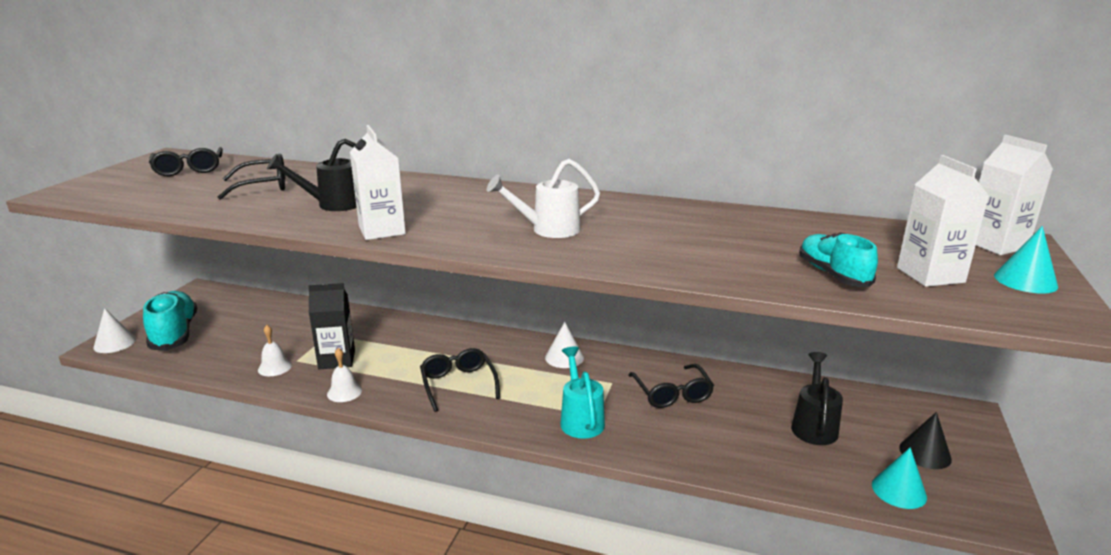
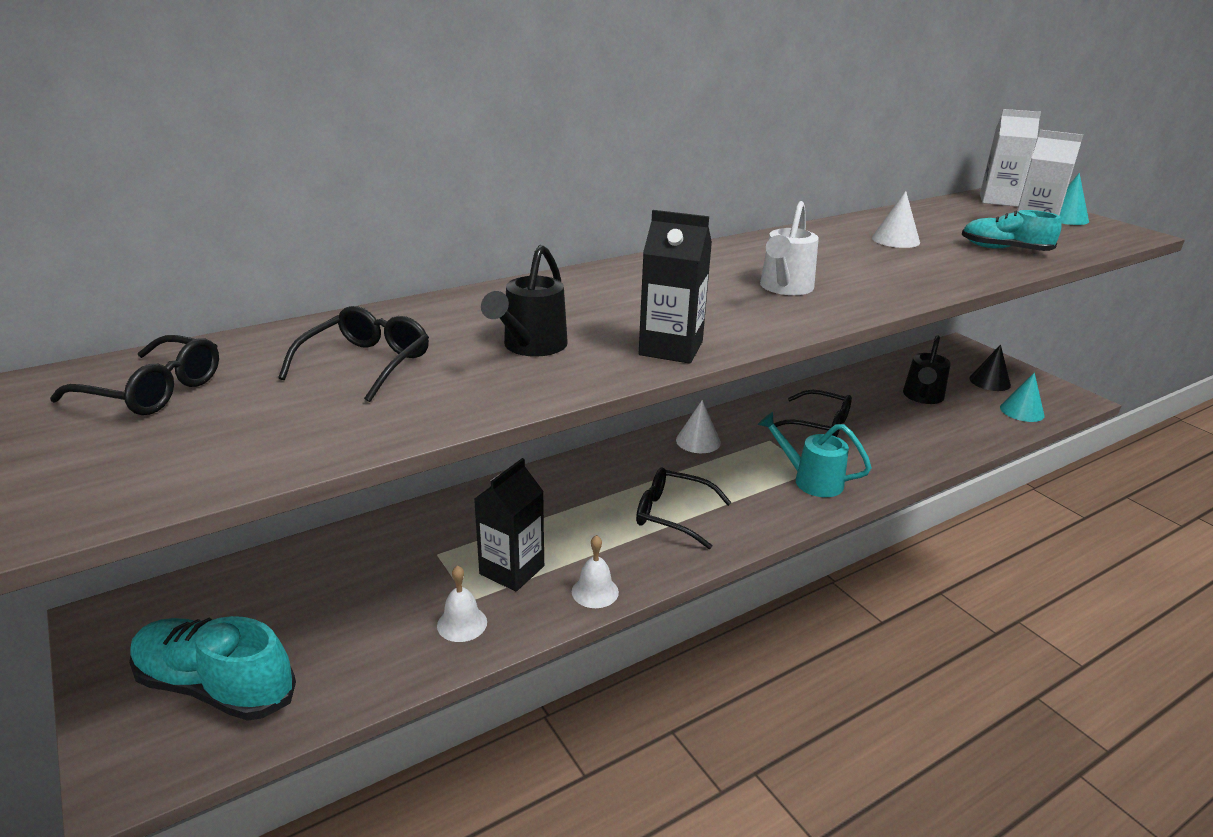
camera: 50 degrees left, 5 degrees up
white cone [93,308,136,353] -> white cone moved to [872,191,920,248]
white carton [350,125,406,240] -> black carton [639,210,712,364]
black watering can [791,352,843,445] -> black watering can turned 120 degrees counterclockwise [903,335,951,404]

